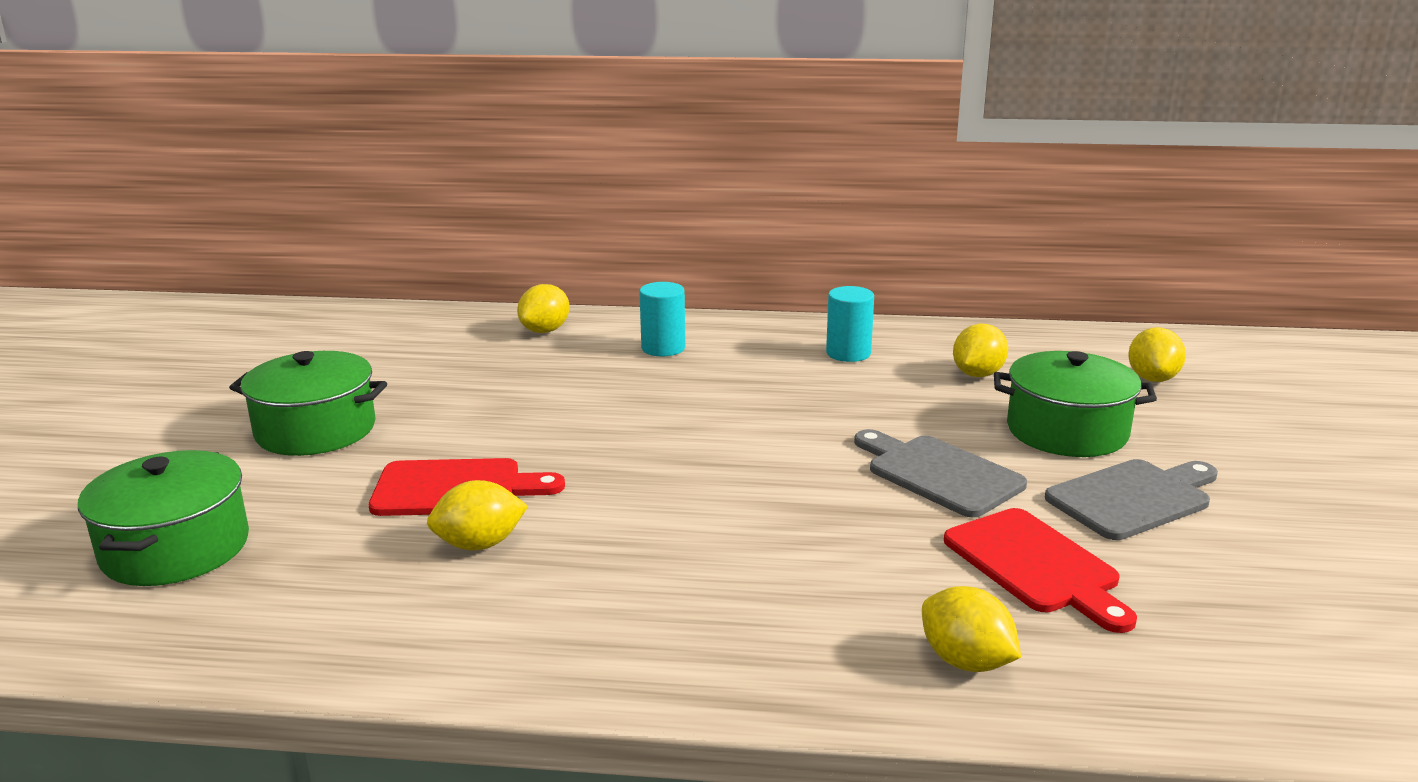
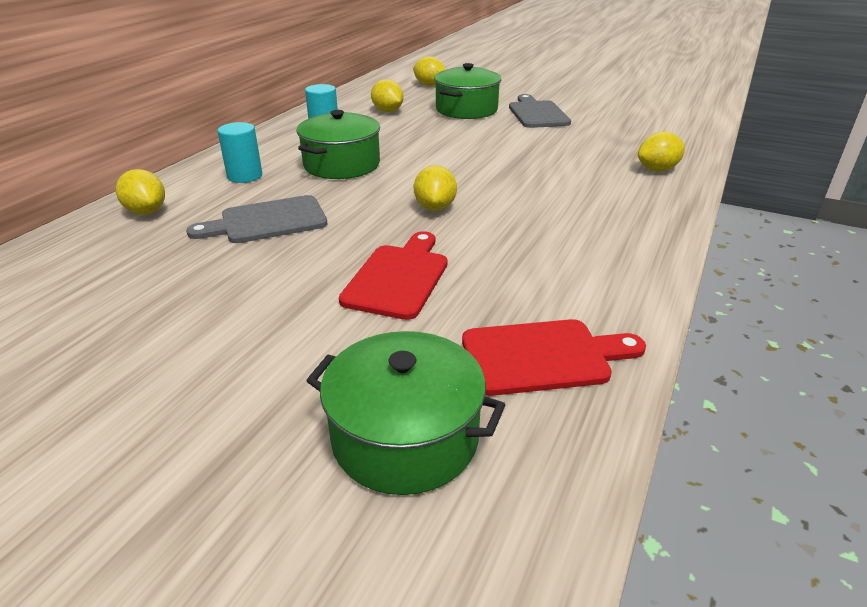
camera: 70 degrees left, 10 degrees up
green pot [229,351,387,456] -> green pot moved to [297,110,380,179]
yellow lemon [427,480,528,550] -> yellow lemon moved to [414,165,457,211]
grey cutting board [854,429,1027,517] -> grey cutting board moved to [186,195,327,243]
red cutting board [944,508,1137,633] -> red cutting board moved to [462,319,646,396]

